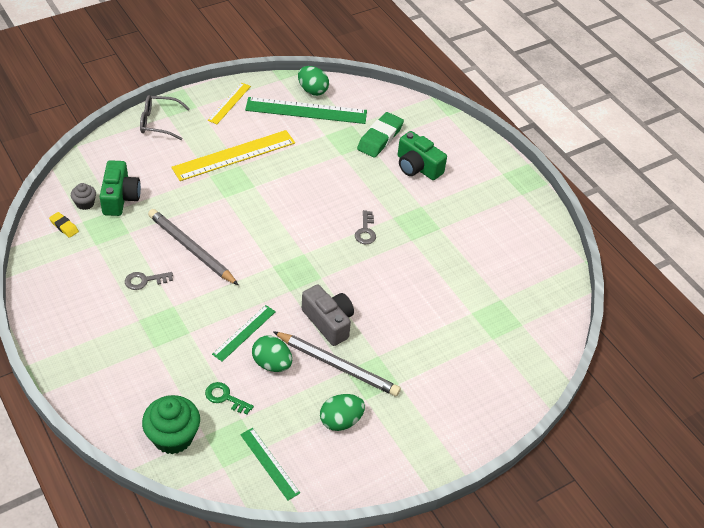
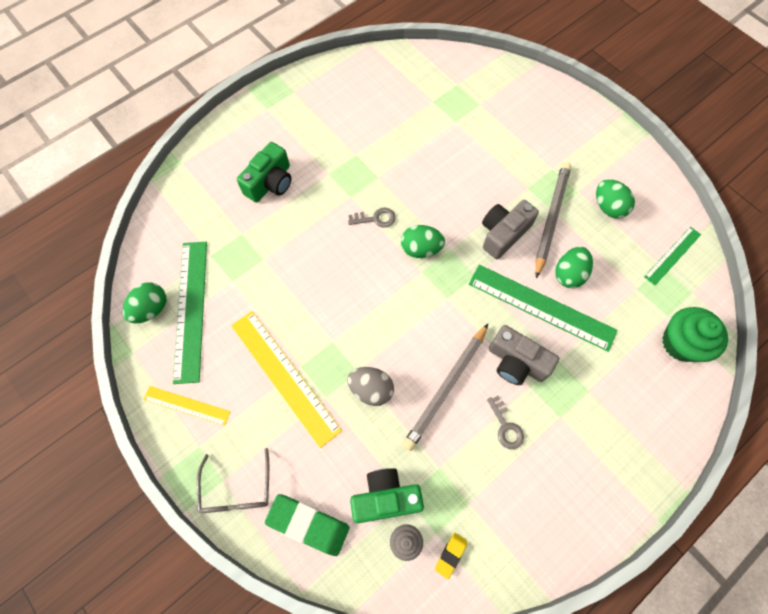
camera: 95 degrees left, 20 degrees up
green key [205,382,254,415] -> none
green ruler [212,305,276,362] -> green ruler [469,265,617,352], size x1.81
green eraser [357,112,404,158] -> green eraser moved to [265,494,350,556]
none -> grey egg [347,367,394,406]
none -> green egg [401,225,445,258]
none -> grey camera [489,325,559,385]

